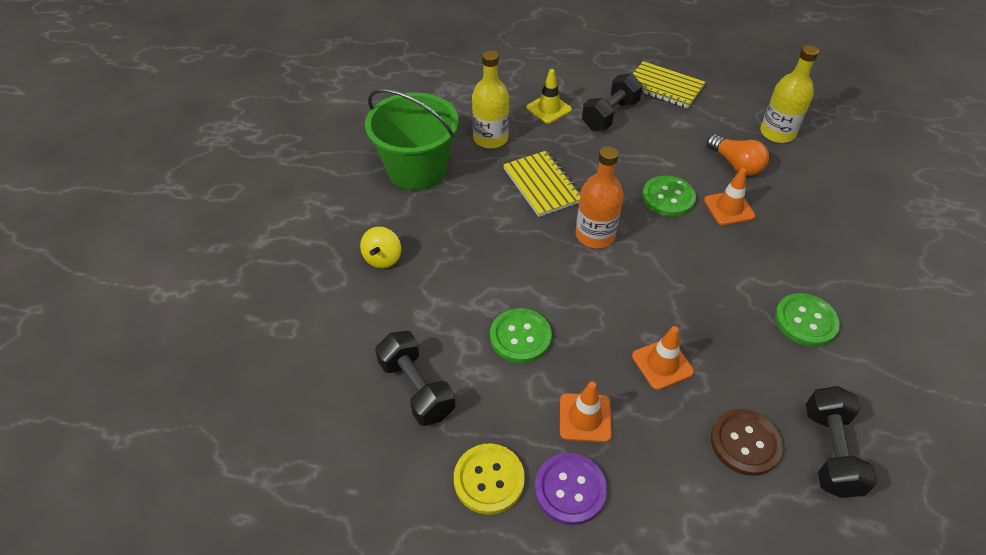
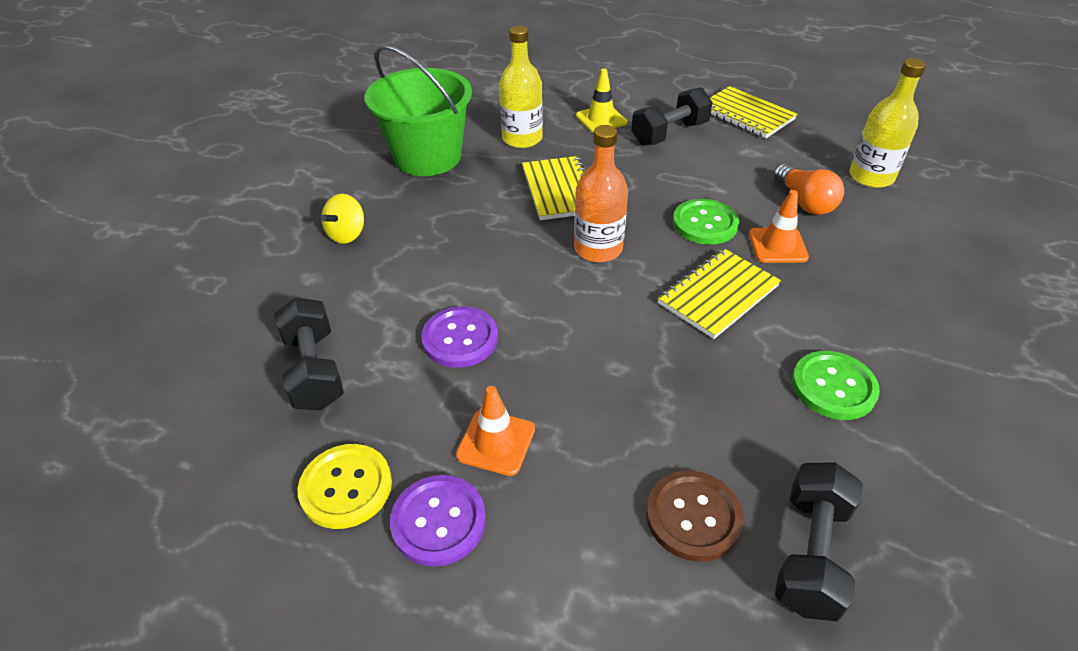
camera: 15 degrees right, 5 degrees down
green button [490,308,552,363] -> purple button [421,306,498,368]
orange traffic cone [632,326,694,390] -> none
none -> yellow notebook [658,248,781,339]

